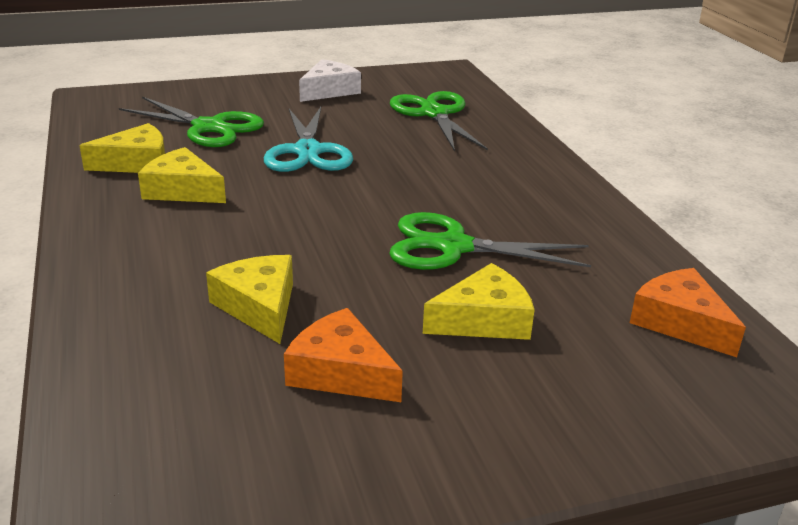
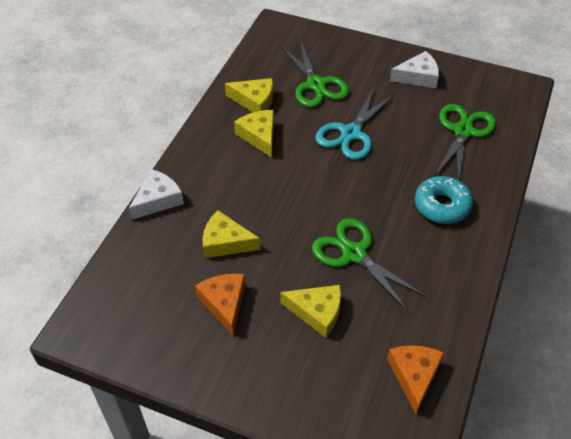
camera: 40 degrees right, 20 degrees up
yellow cheese [206,255,293,344] -> yellow cheese turned 90 degrees counterclockwise [202,210,260,258]
none -> white cheese [129,169,184,220]
none -> turquoise donut [415,176,473,224]

